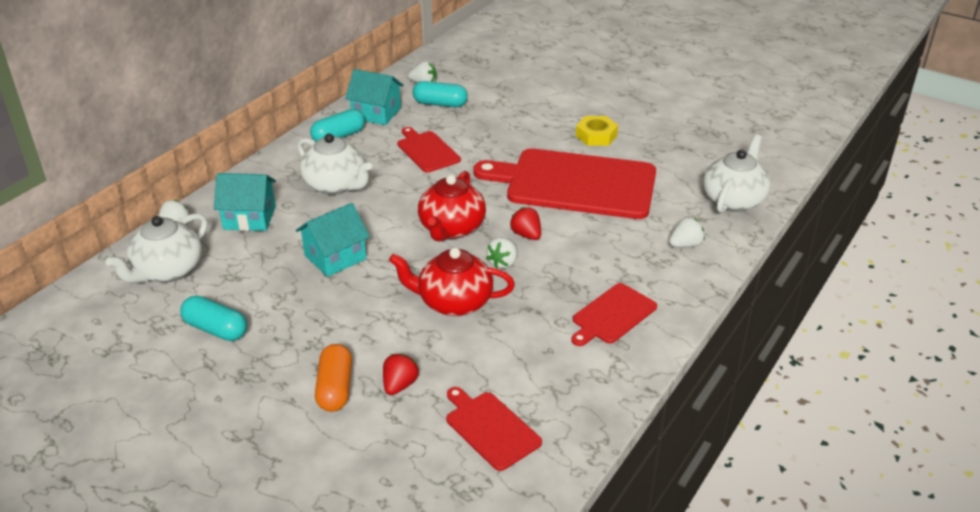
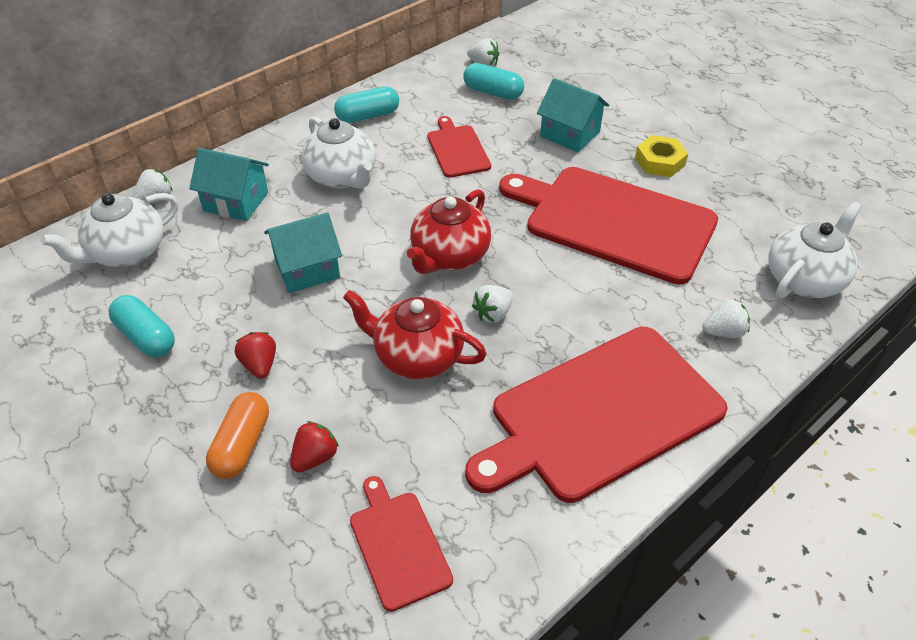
camera: 15 degrees right, 10 degrees up
turquoise house [345,69,404,125] -> turquoise house moved to [537,78,609,152]
red strawberry [510,207,541,240] -> red strawberry moved to [235,332,276,379]
red cutting board [571,283,657,346] -> red cutting board [465,327,728,503], size x2.10

